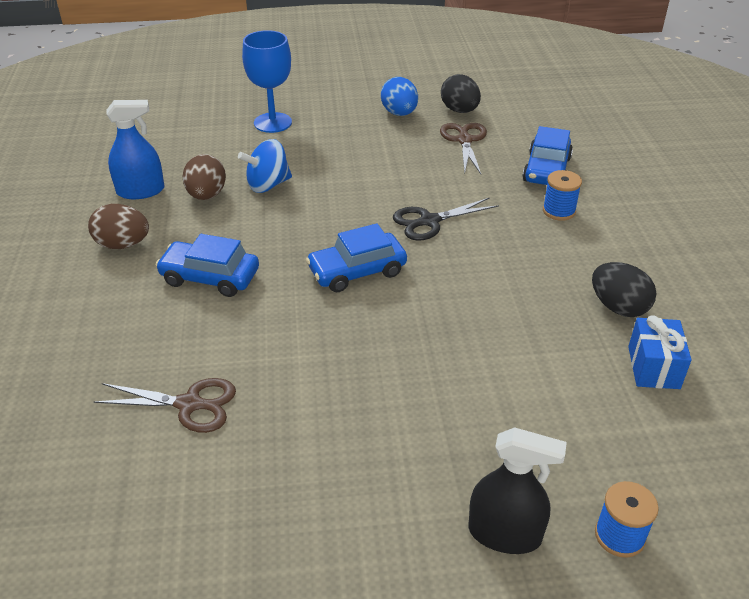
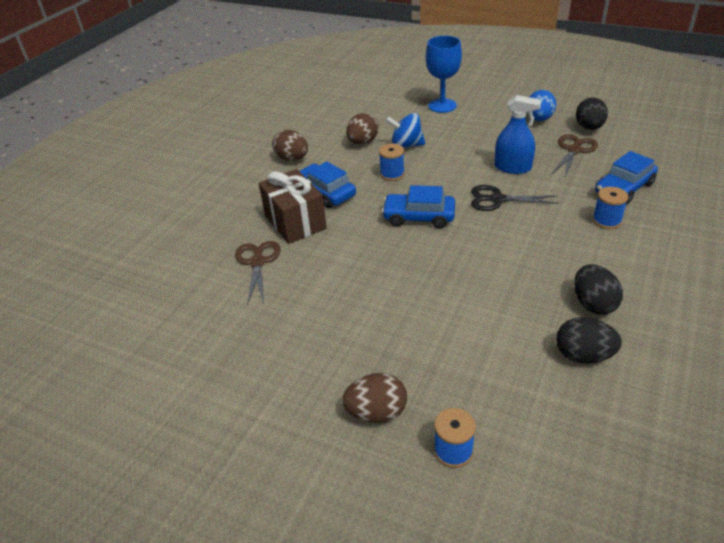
camera: 35 degrees right, 0 degrees up
brown scissors [94,378,236,433] -> brown scissors turned 135 degrees counterclockwise [235,241,281,305]
blue spray bottle [106,100,164,199] -> blue spray bottle moved to [495,95,542,174]
black spray bottle [469,427,567,554] -> brown egg [342,373,407,423]
blue gift [628,315,692,389] -> black egg [556,317,622,364]
none -> brown gift [259,169,327,244]
none -> blue spool [379,144,405,181]

